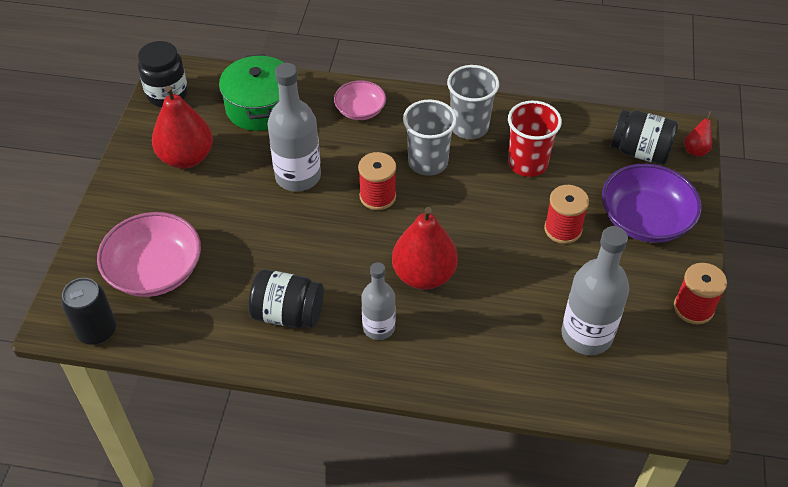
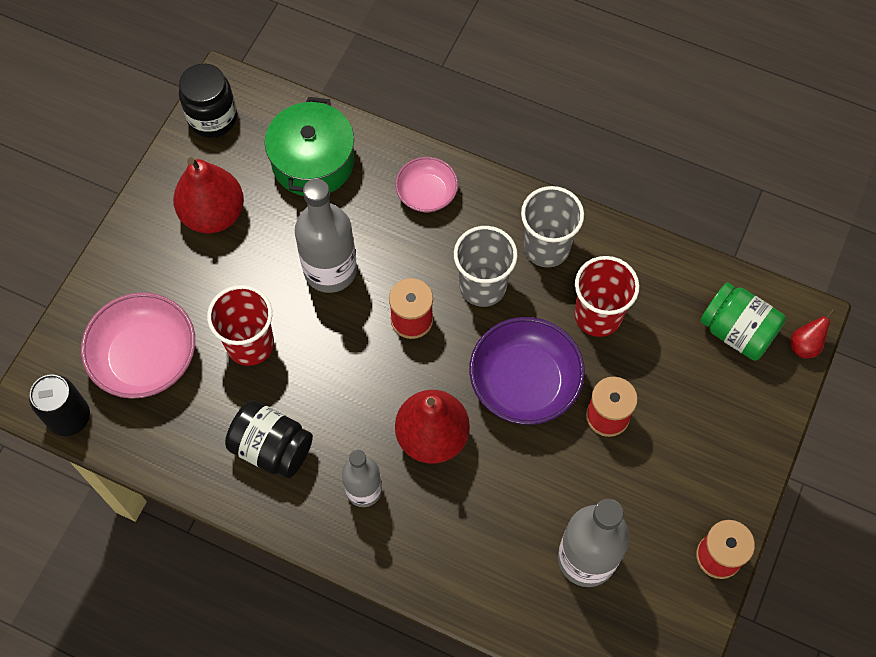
camera: 15 degrees right, 15 degrees up
purple bowl [602,164,702,243] -> purple bowl moved to [469,317,585,425]
black jar [611,110,678,165] -> green jar [700,282,786,361]
none -> red cup [207,285,274,366]

